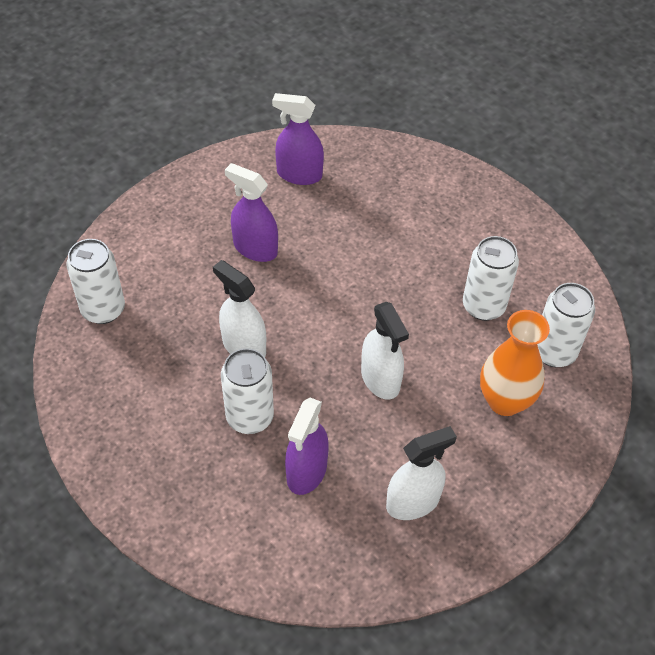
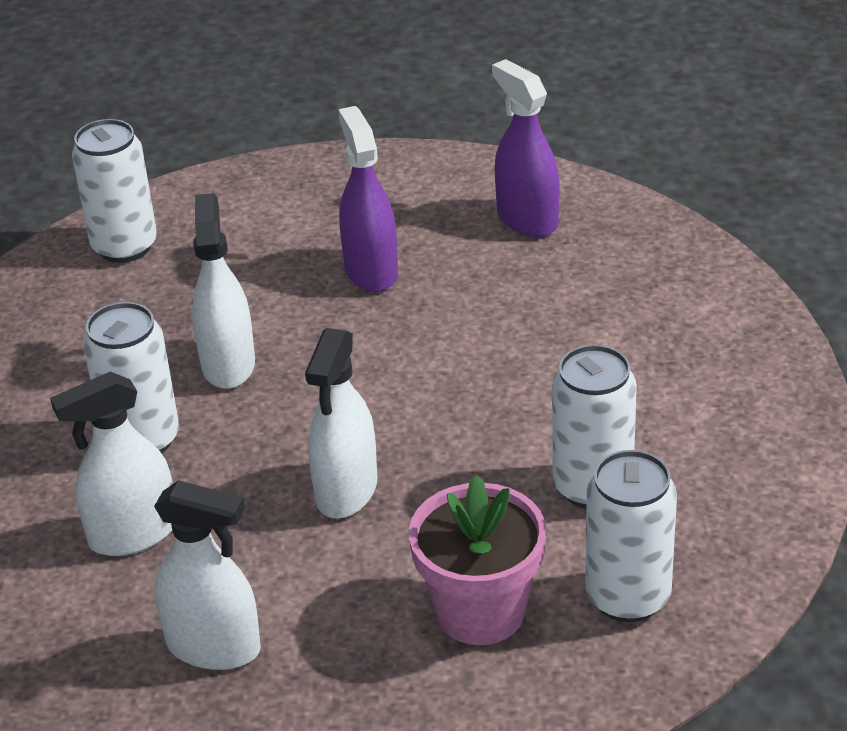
camera: 45 degrees right, 15 degrees down
purple spray bottle [285,398,329,495] -> white spray bottle [50,372,173,556]
orange vase [480,310,550,416] -> pink flower pot [409,475,547,645]

